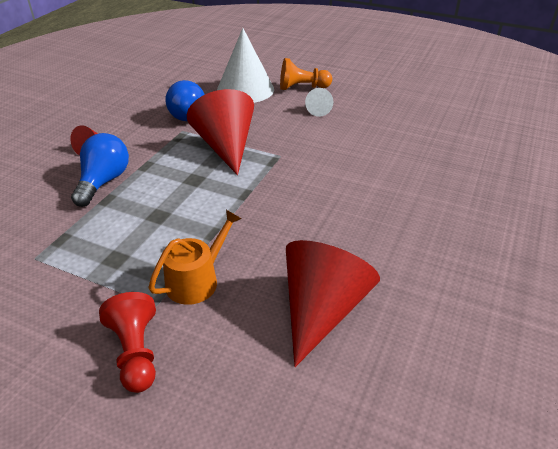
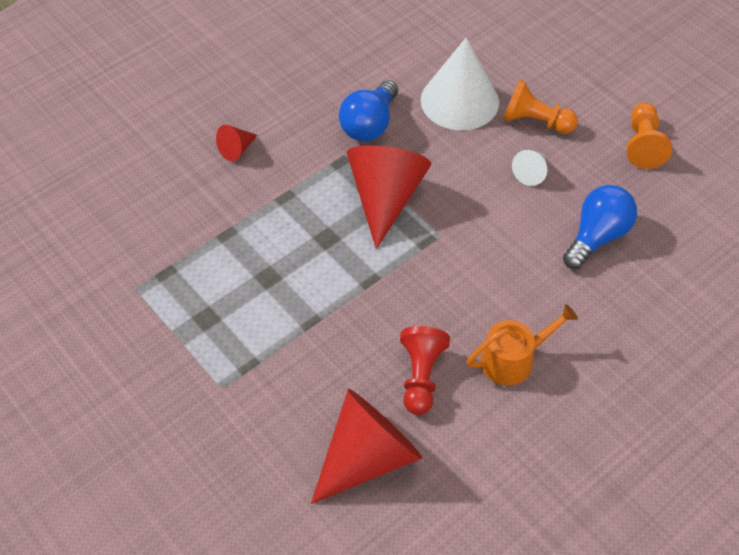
camera: 25 degrees right, 15 degrees up
blue light bulb [71,133,129,207] -> blue light bulb moved to [563,185,637,269]
red pawn [99,292,156,393] -> red pawn moved to [400,326,450,415]
orange watering can [149,210,242,305] -> orange watering can moved to [467,304,578,385]
none -> orange pawn [626,103,672,169]

